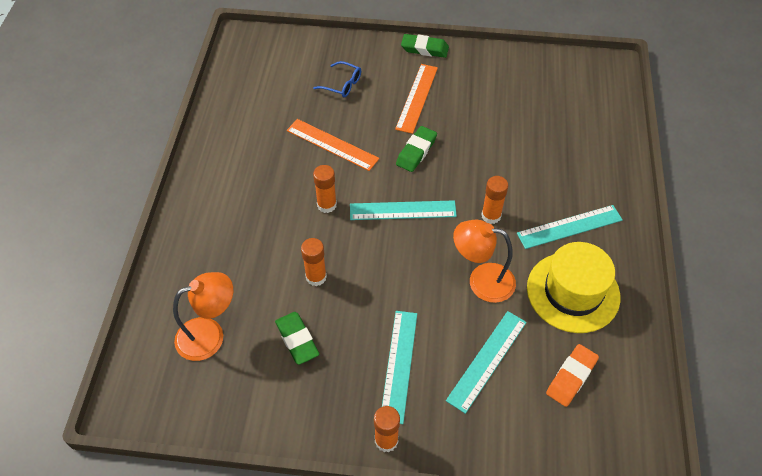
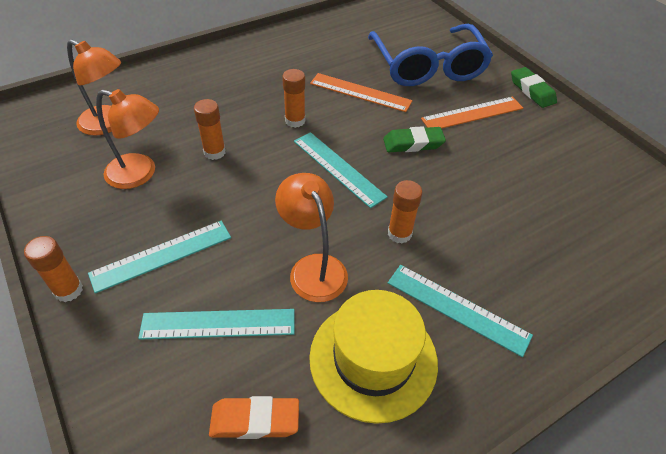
camera: 50 degrees right, 5 degrees down
green eraser [275,312,319,365] -> orange lamp [96,89,159,189]
orange ruler [287,119,379,171] -> orange ruler turned 60 degrees counterclockwise [310,73,412,112]
blue glasses [313,61,361,97] -> blue glasses [368,24,493,86], size x2.46

